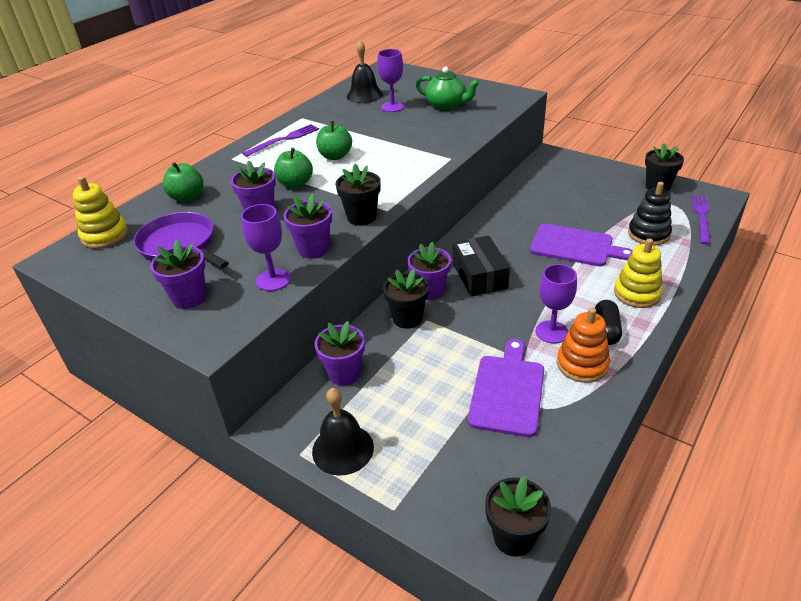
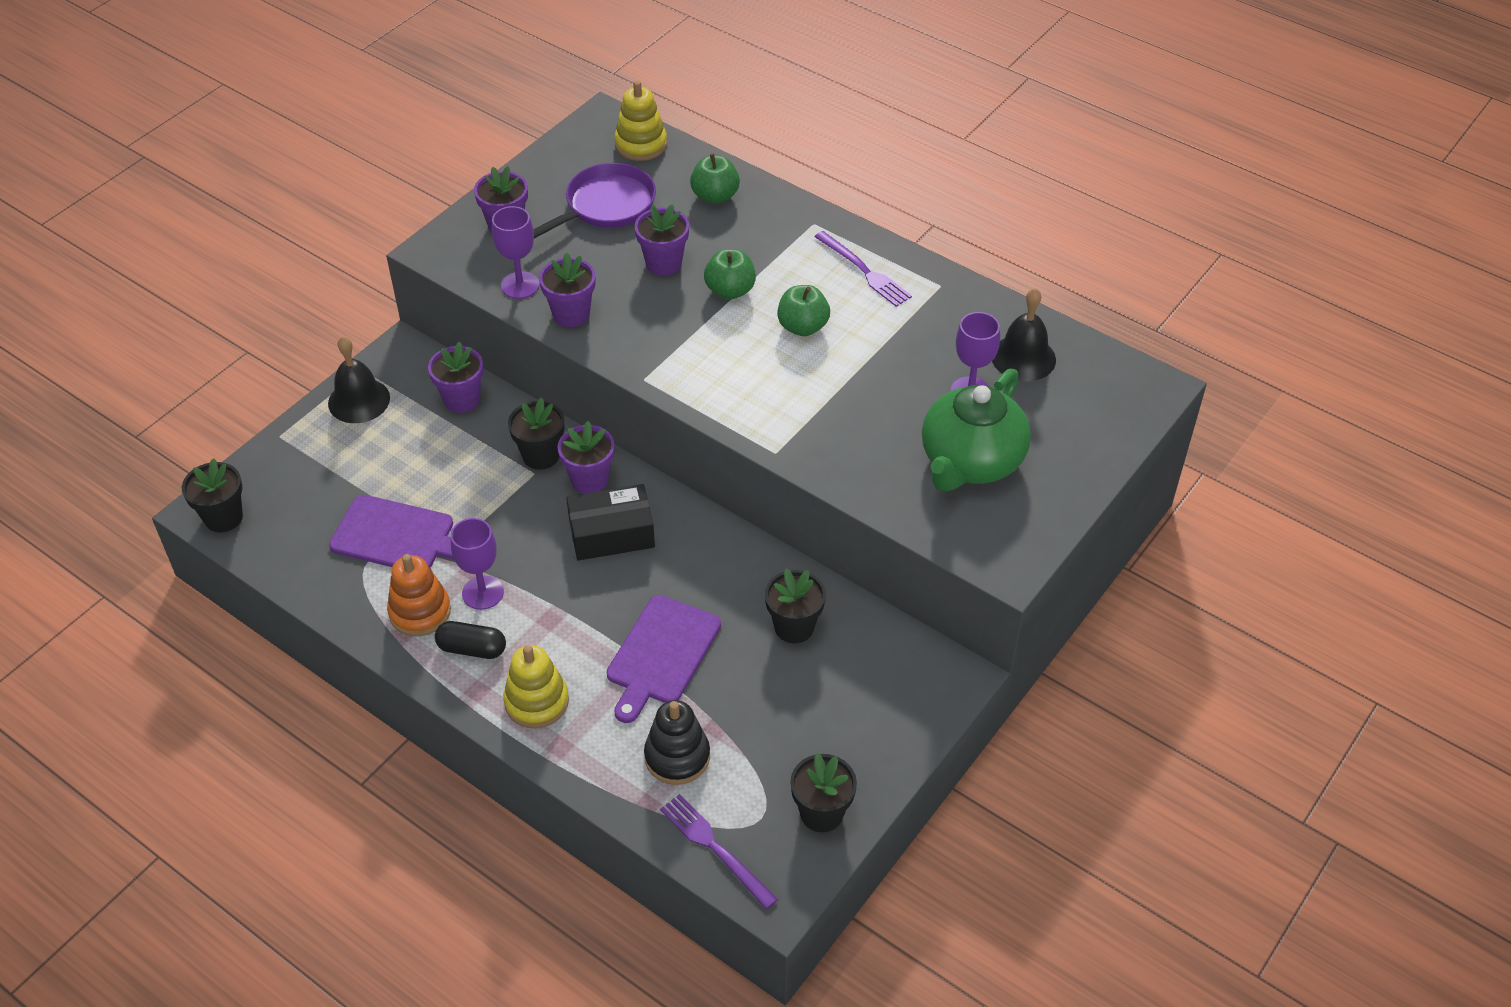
camera: 90 degrees right, 10 degrees up
black flower pot [336,164,381,226] -> black flower pot moved to [765,569,826,643]
green teapot [416,67,480,110] -> green teapot [922,369,1031,492], size x1.51
purple fork [692,194,711,245] -> purple fork turned 150 degrees counterclockwise [660,794,778,910]

